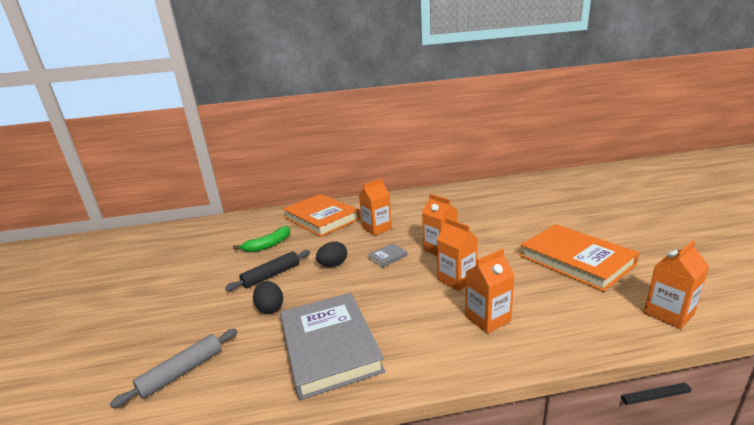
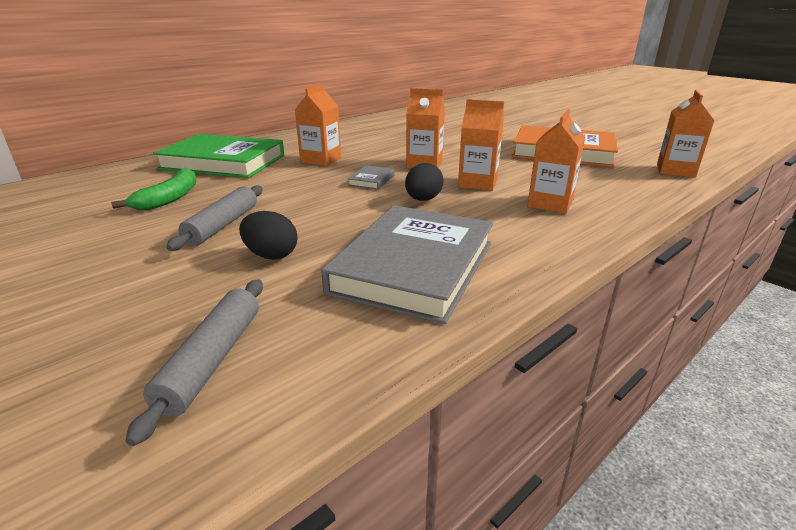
camera: 35 degrees left, 5 degrees up
black rolling pin [225,250,310,291] -> grey rolling pin [166,185,262,251]
grey book [280,293,385,400] -> grey book turned 75 degrees clockwise [321,205,493,324]
orange book [283,194,360,237] -> green book [153,134,284,178]
black egg [316,242,347,267] -> black egg moved to [405,163,444,201]

